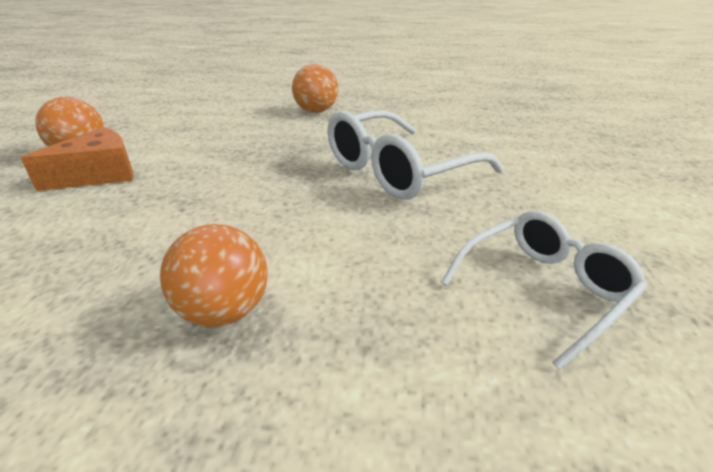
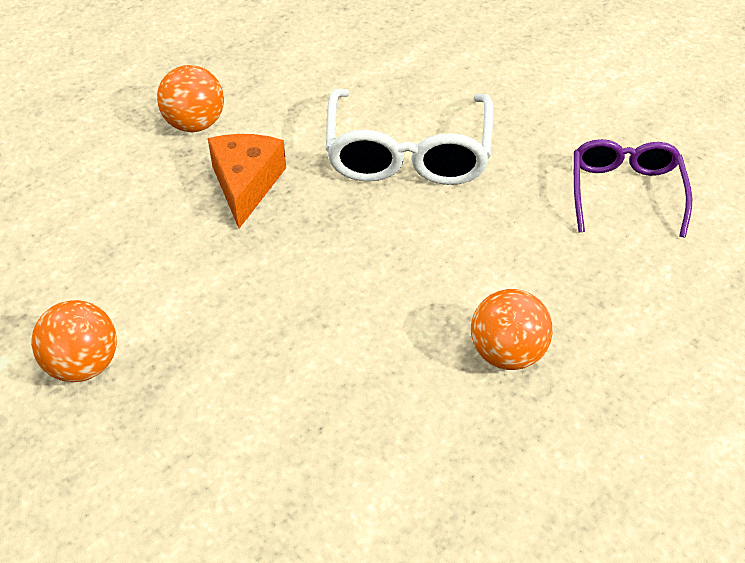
camera: 50 degrees left, 15 degrees up
orange cheese [21,127,133,191] -> orange cheese moved to [208,134,286,229]
white glasses [441,211,648,370] -> purple glasses [574,139,692,238]

